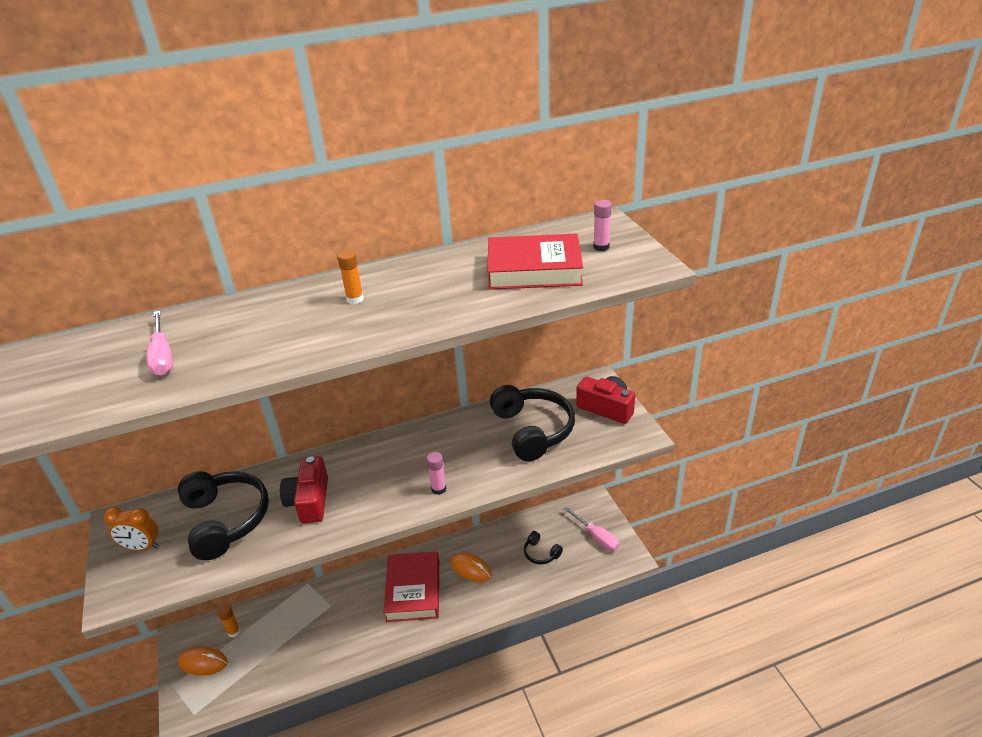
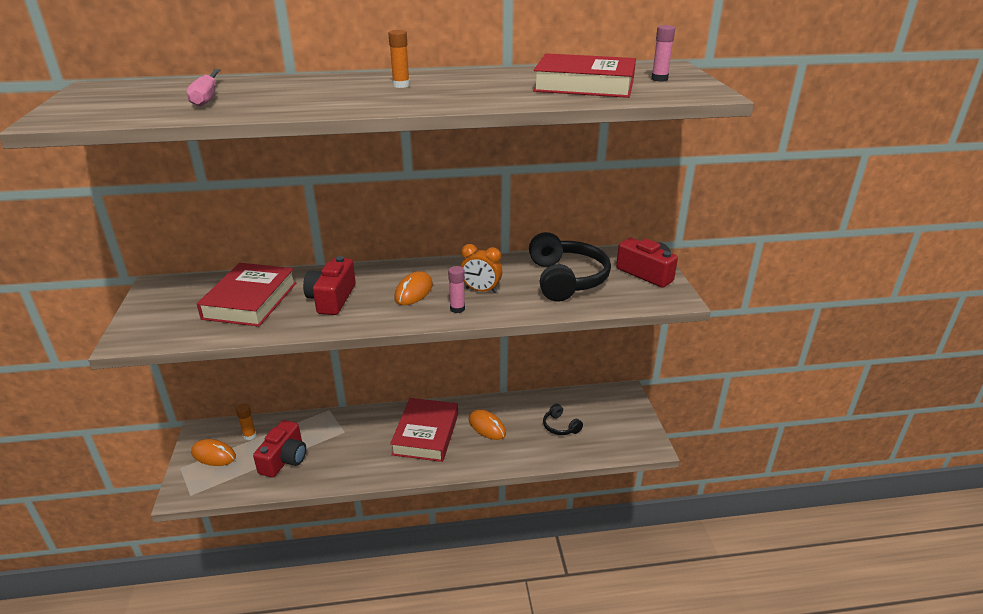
camera: 10 degrees right, 5 degrees down
orange clock [104,507,159,551] -> orange clock moved to [460,244,502,293]
black headphones [178,471,269,560] -> red book [197,263,296,327]
pink screwdriver [564,507,619,551] -> none
none -> red camera [253,420,306,478]
none -> orange mouse [394,271,433,305]

